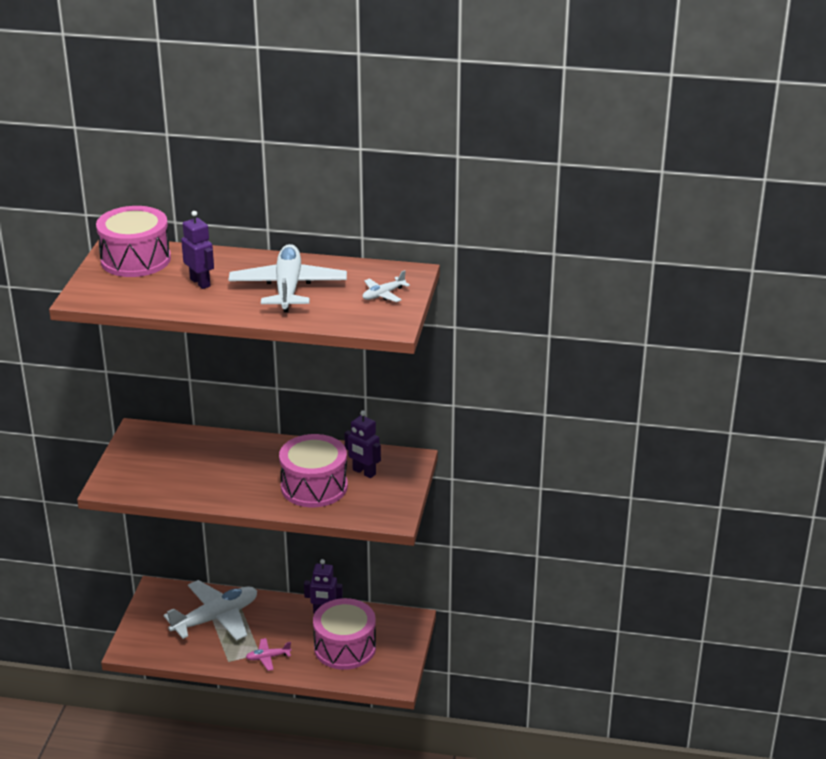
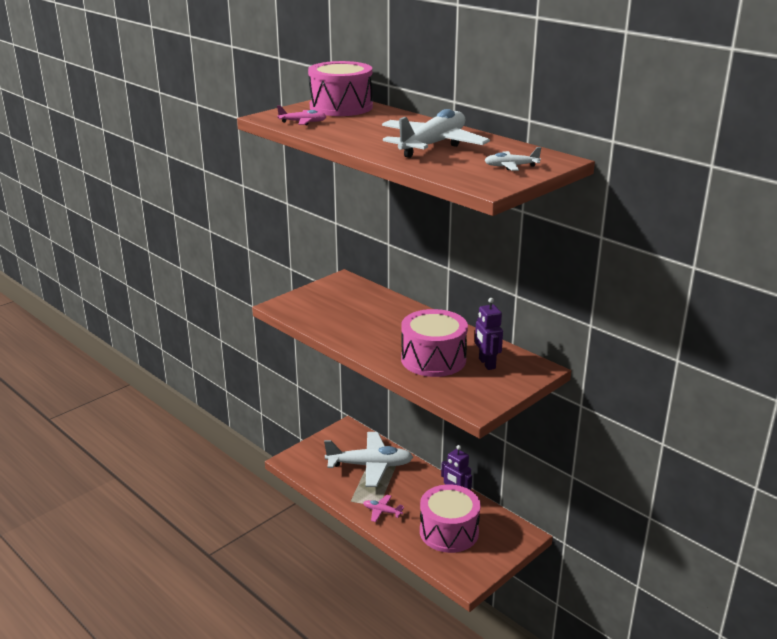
camera: 35 degrees right, 5 degrees down
purple robot [181,211,214,289] -> none
none -> pink plane [277,105,327,125]

